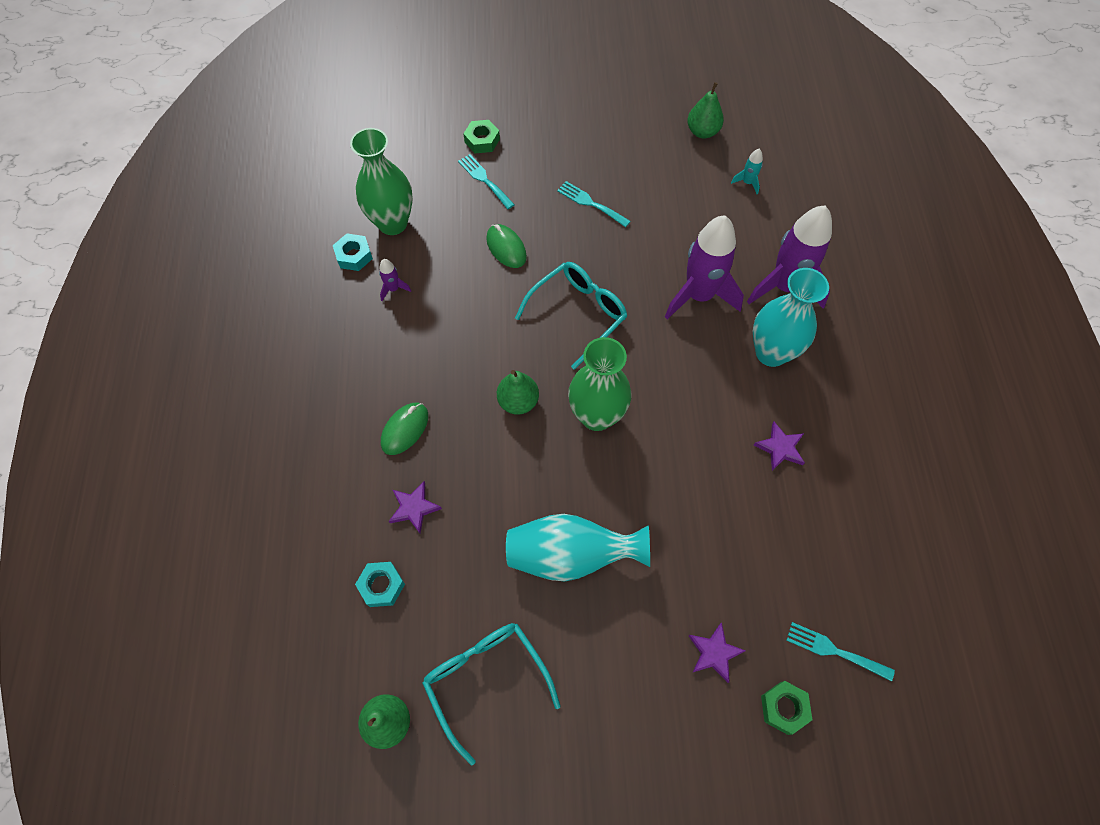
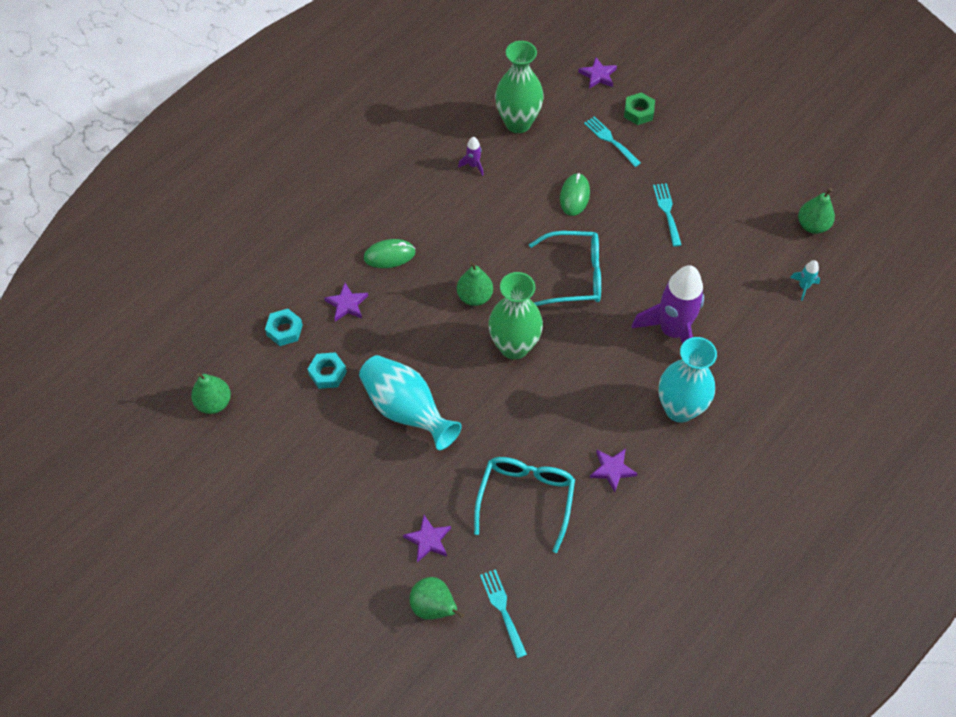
camera: 45 degrees right, 5 degrees down
turquoise nut [333,233,373,271] -> turquoise nut moved to [308,352,347,389]
turquoise glasses [422,623,560,766] -> turquoise glasses moved to [474,457,575,553]
turquoise fork [458,154,515,209] -> turquoise fork turned 45 degrees counterclockwise [584,116,641,167]
purple rocket [747,206,832,309] -> none
green nut [761,681,813,735] -> green pear [410,577,464,620]
none -> purple star [578,57,617,89]

